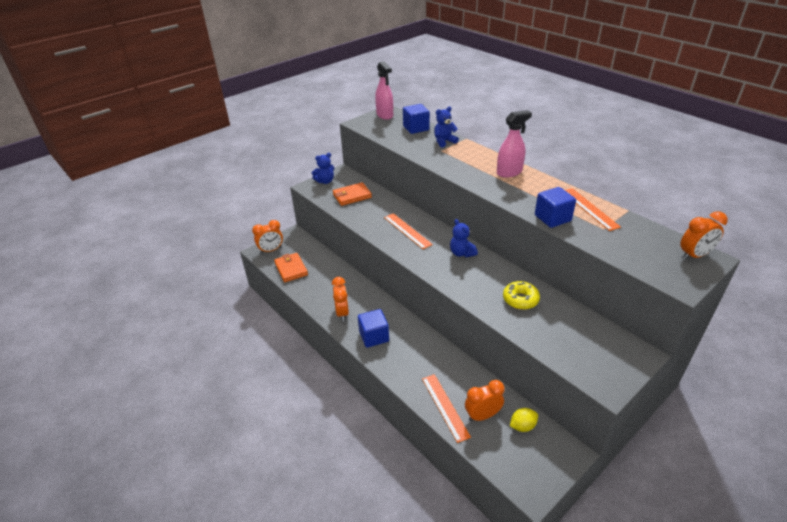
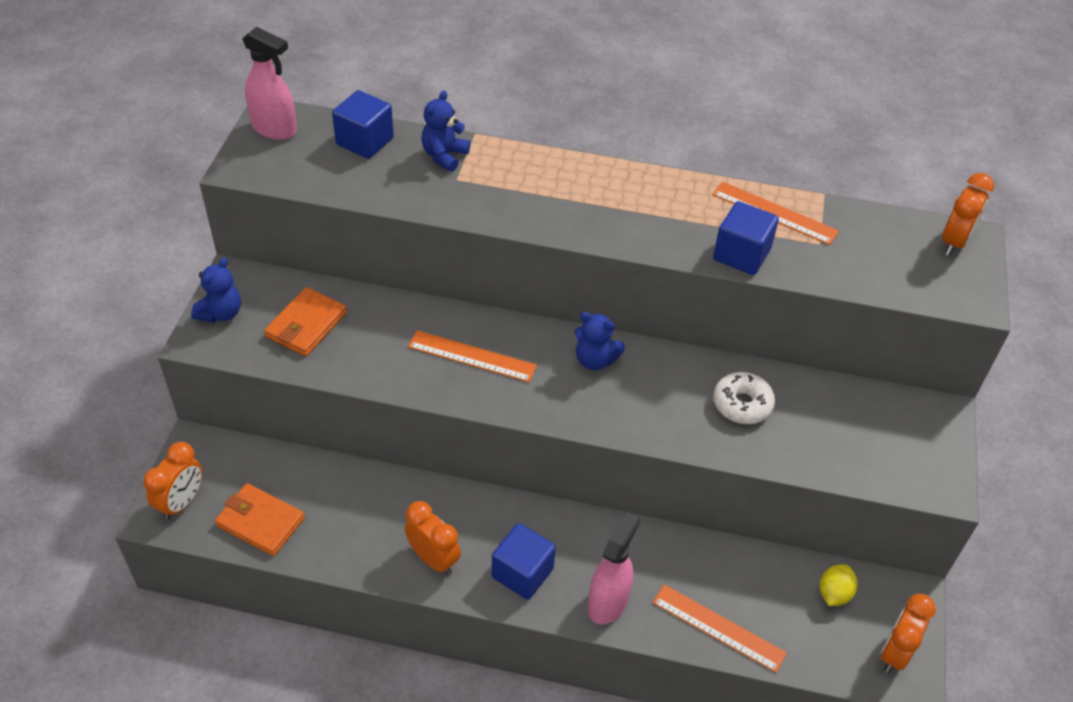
camera: 40 degrees left, 10 degrees up
orange clock [465,380,505,421] -> orange clock moved to [881,594,936,673]
pink spray bottle [497,110,532,178] -> pink spray bottle moved to [588,512,640,625]
yellow donut [503,281,540,310] -> white donut [713,372,775,424]

